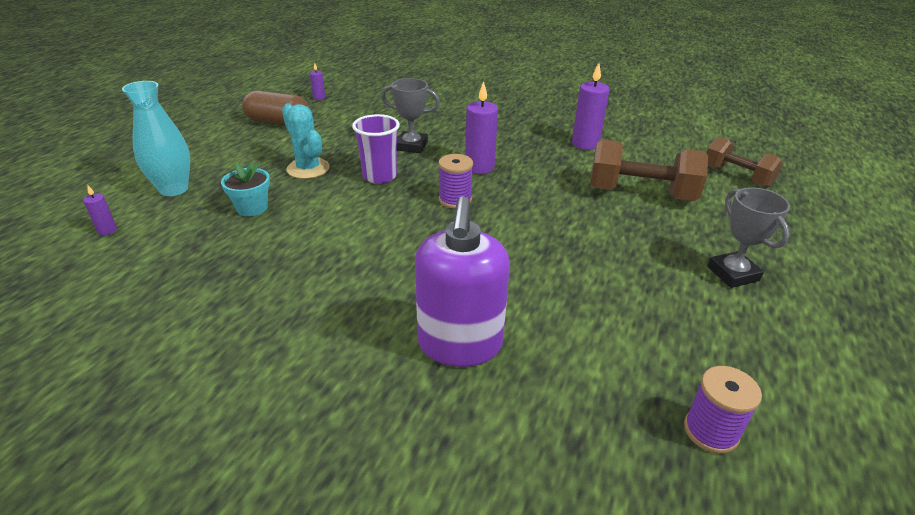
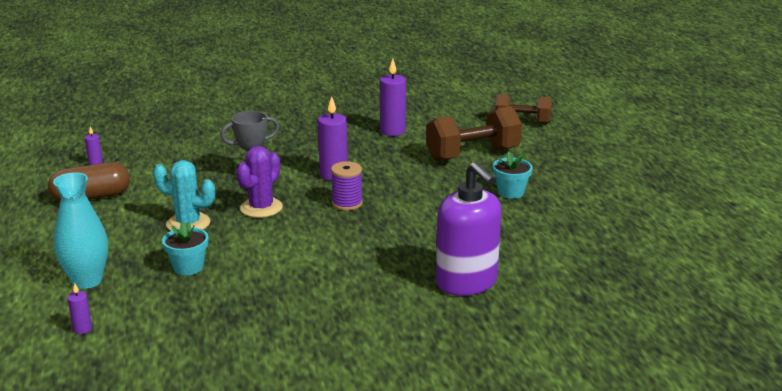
camera: 35 degrees left, 10 degrees down
purple cup [352,114,400,184] -> purple cactus [236,146,283,218]
purple spool [684,366,762,454] -> none
grey trophy [707,187,790,288] -> none
none -> turquoise flower pot [493,151,533,199]

